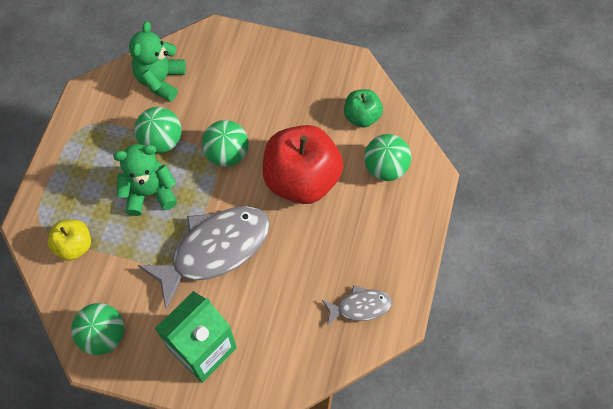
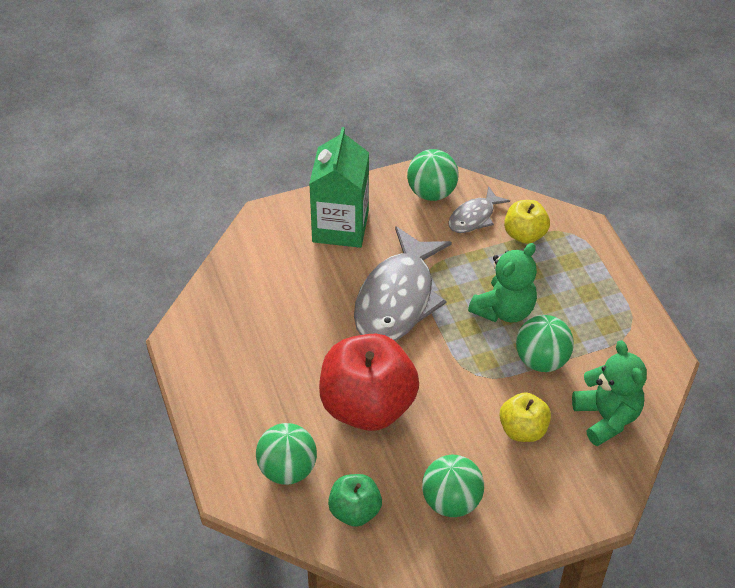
camera: 145 degrees right, 15 degrees down
green ball [202,120,249,167] -> green ball moved to [422,455,484,517]
grey fish [322,285,392,327] -> grey fish moved to [448,186,510,233]
none -> yellow apple [499,392,551,442]

